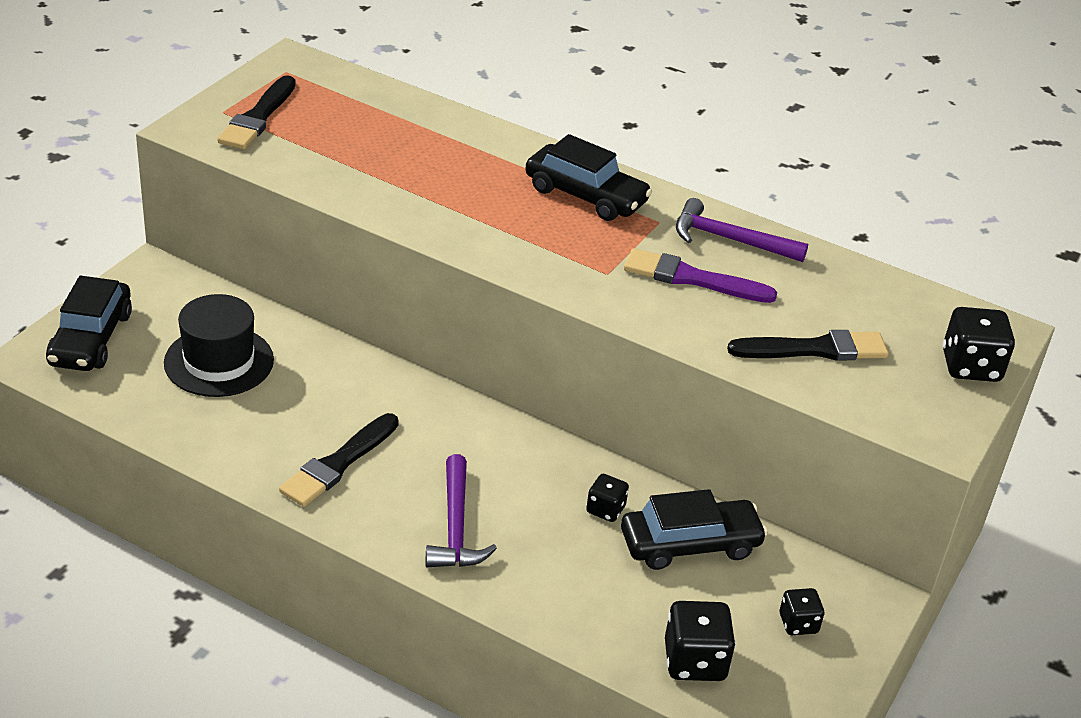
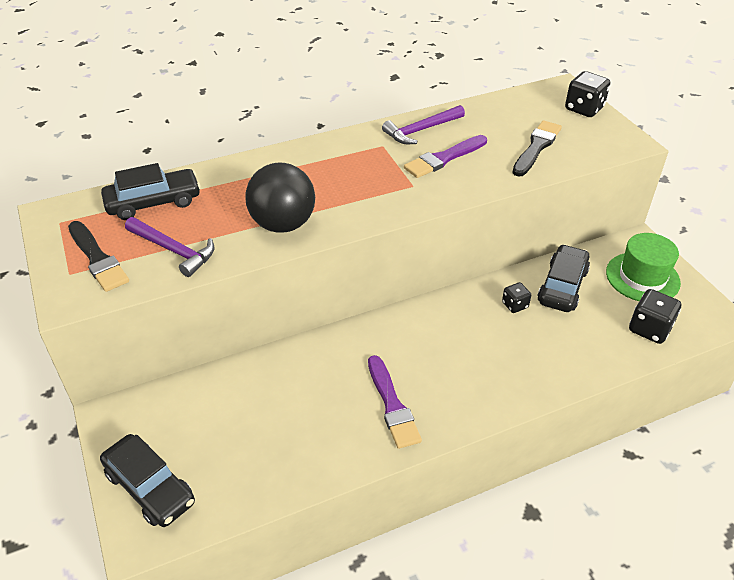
camera: 50 degrees left, 5 degrees up
black hat [164,294,274,397] -> none
black brush [279,413,399,507] -> purple brush [368,355,422,449]
purple hammer [425,454,497,567] -> purple hammer moved to [125,217,215,277]
black car [525,134,652,221] -> black car moved to [101,163,201,220]
black dice [780,588,824,635] -> green hat [606,233,681,301]
none -> black ball [245,162,315,233]

